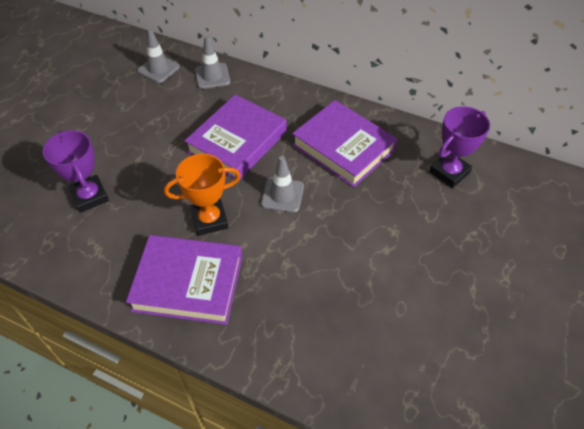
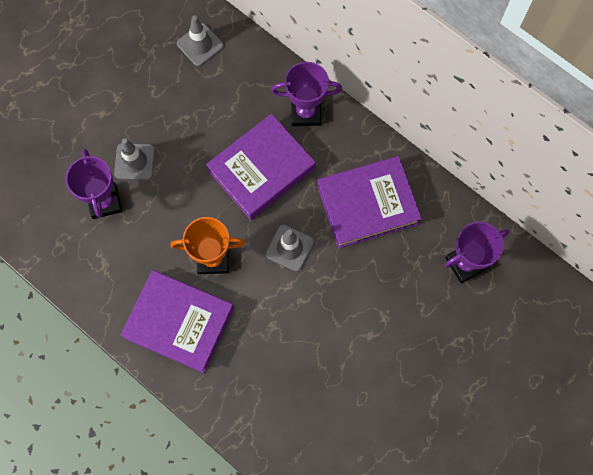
camera: 15 degrees right, 20 degrees up
grey traffic cone [195,35,230,89] -> grey traffic cone moved to [114,138,155,180]
purple book [292,100,397,187] -> purple book turned 75 degrees counterclockwise [317,156,422,248]
none -> purple trophy [271,62,342,126]

